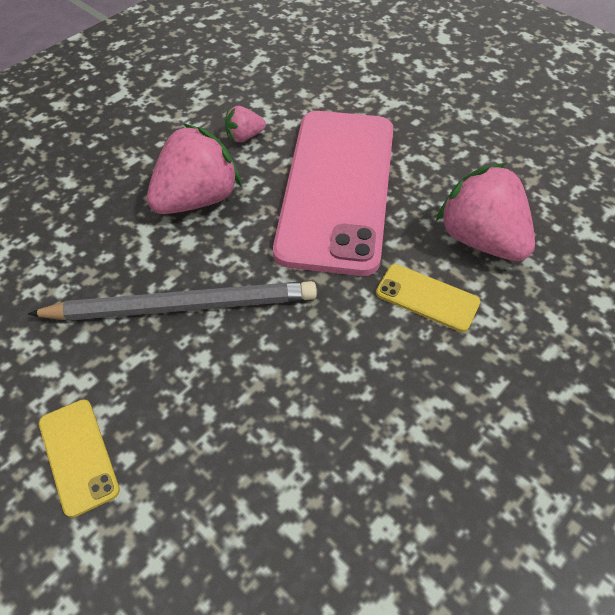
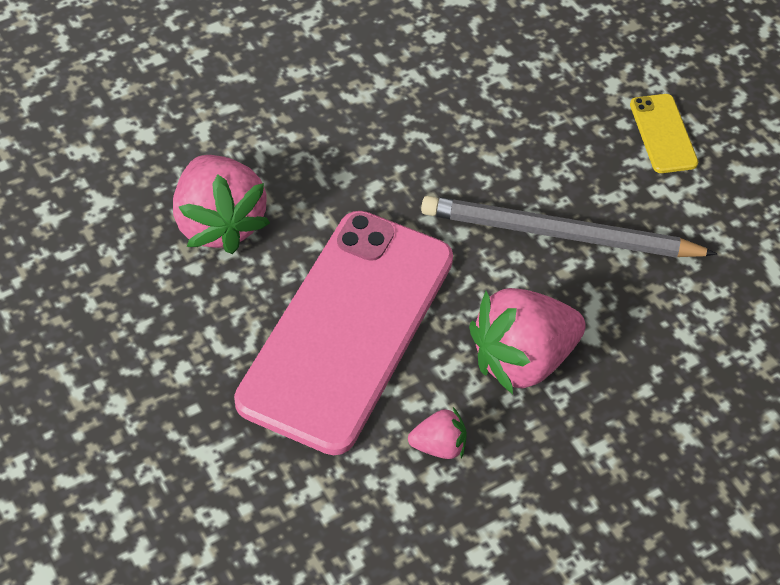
camera: 165 degrees left, 0 degrees up
yellow phone [376,264,480,332] -> none

